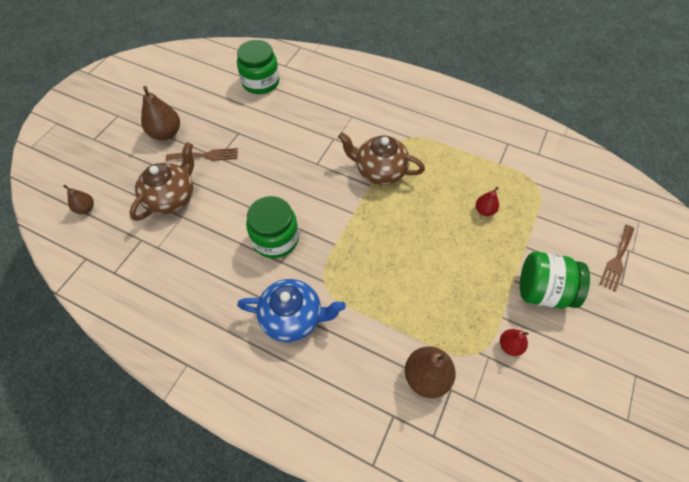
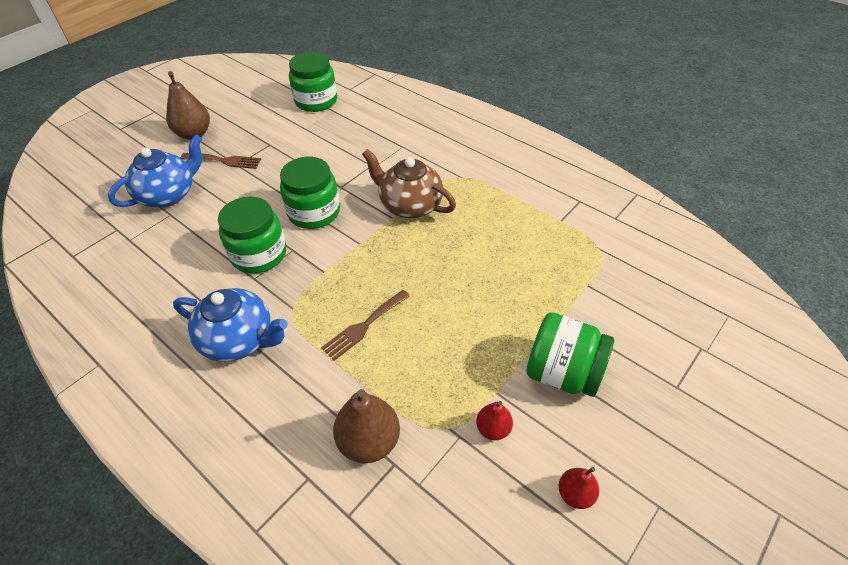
camera: 15 degrees right, 10 degrees down
brown pear [63,185,94,214] -> none
brown teapot [129,142,194,221] -> blue teapot [108,135,202,207]
red pear [476,187,499,216] -> red pear moved to [558,467,599,509]
brown fork [600,225,634,291] -> brown fork moved to [321,290,410,361]
none -> green jar [280,157,340,229]

